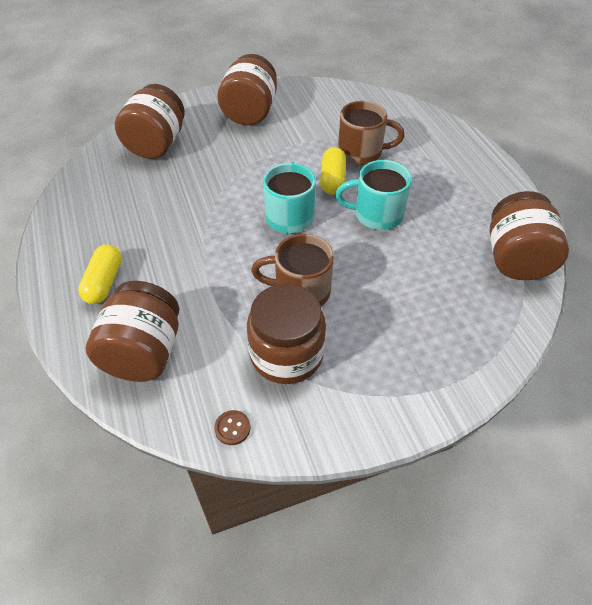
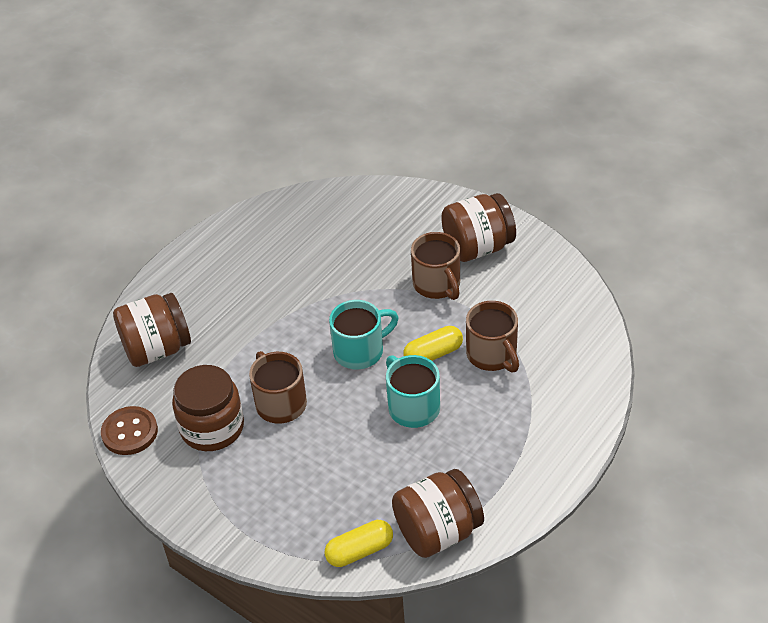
camera: 60 degrees right, 5 degrees down
yellow capsule [78,245,122,304] -> yellow capsule moved to [325,520,393,567]
brown jar [115,84,185,159] -> none
brown button [214,410,251,445] -> brown button [101,406,158,455], size x1.93
none -> brown mug [411,232,460,300]

